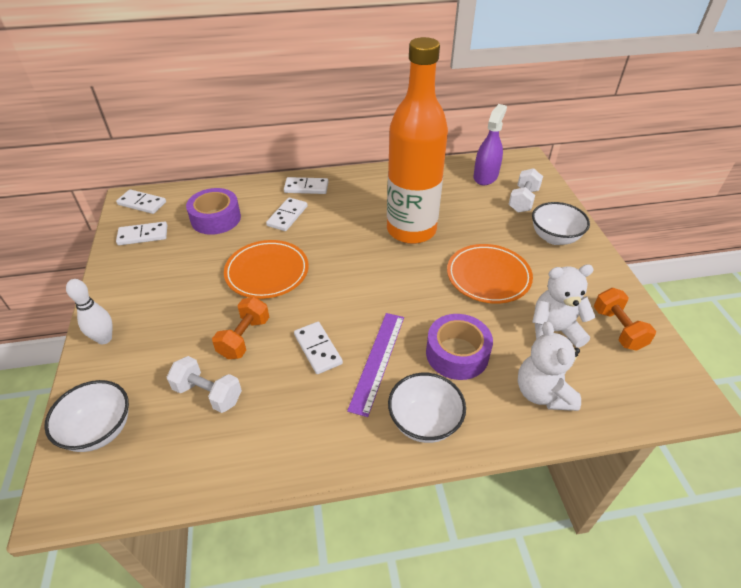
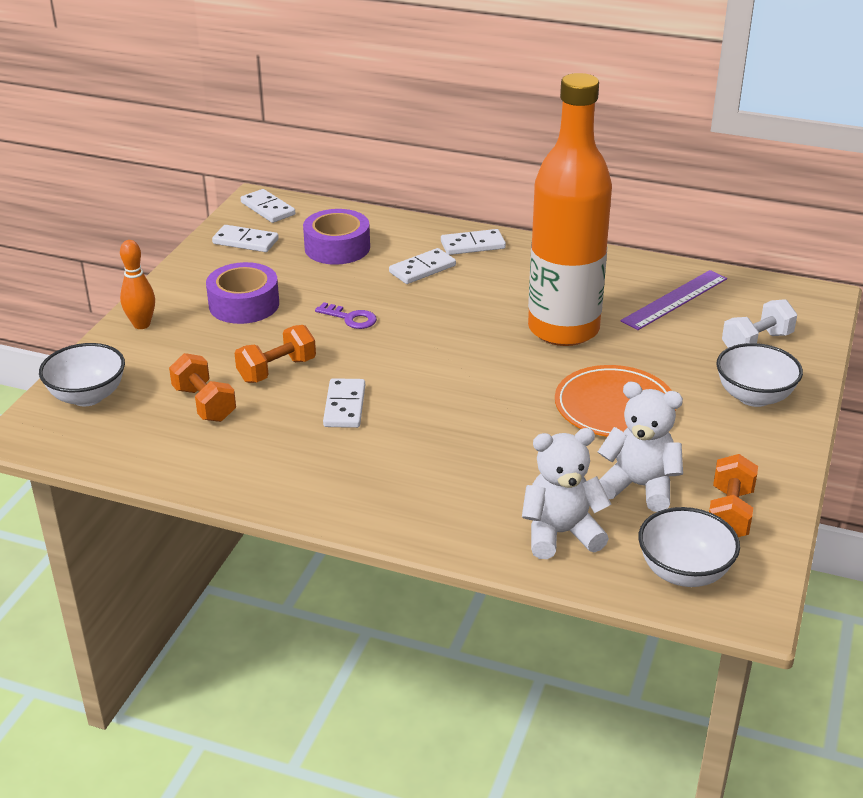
camera: 30 degrees right, 10 degrees down
white bowling pin [66,279,112,344] -> orange bowling pin [120,240,155,329]
white dumbbell [167,356,242,413] -> orange dumbbell [169,353,236,422]
orange plate [224,240,309,299] -> purple key [315,302,377,329]
white domino [284,177,328,194] -> white domino turned 45 degrees counterclockwise [441,229,506,255]
purple ruler [347,313,404,417] -> purple ruler moved to [621,270,727,330]
white bowl [388,373,466,443] -> white bowl moved to [638,507,740,587]
purple tape [426,314,493,380] -> purple tape moved to [206,262,279,324]
purple spray bottle [473,104,507,185] -> none
white teddy bear [518,321,581,411] -> white teddy bear turned 60 degrees clockwise [522,428,611,559]

